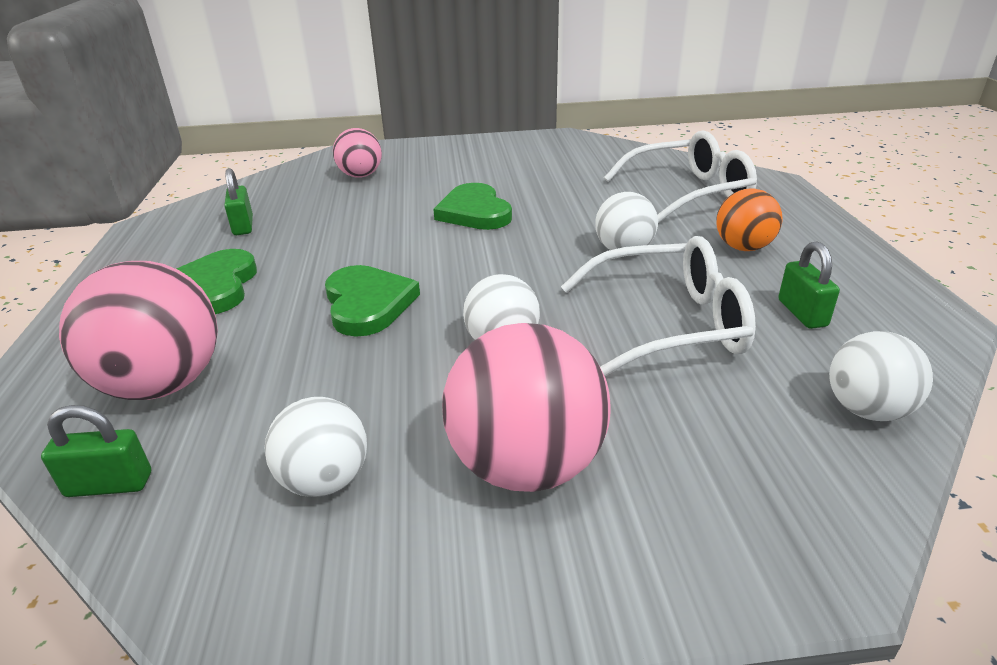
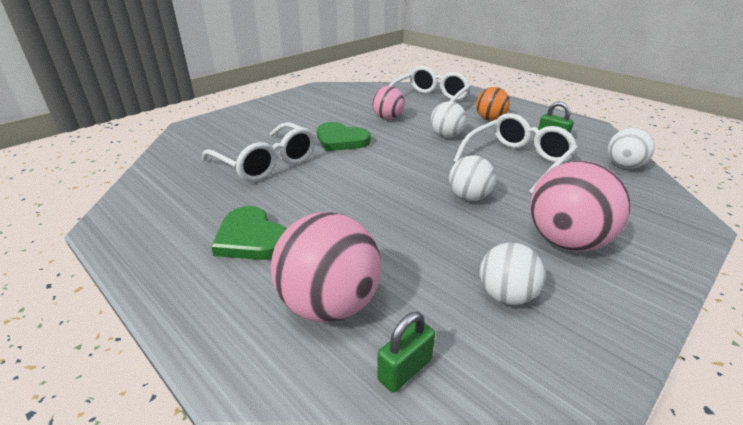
camera: 40 degrees left, 0 degrees up
green padlock [224,168,253,235] -> none
green heart [325,265,420,337] -> none
pink ball [333,128,382,178] -> pink ball moved to [372,86,405,119]
none -> white glasses [202,122,315,182]

